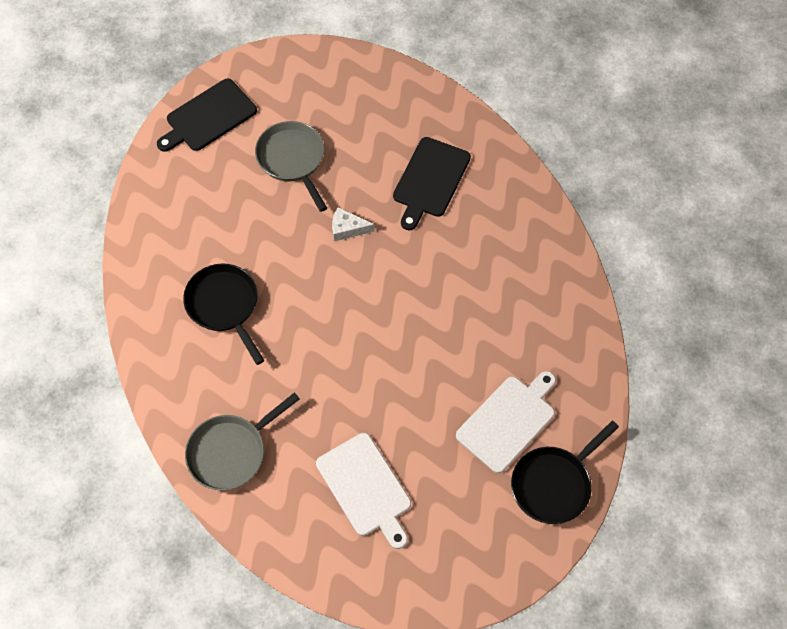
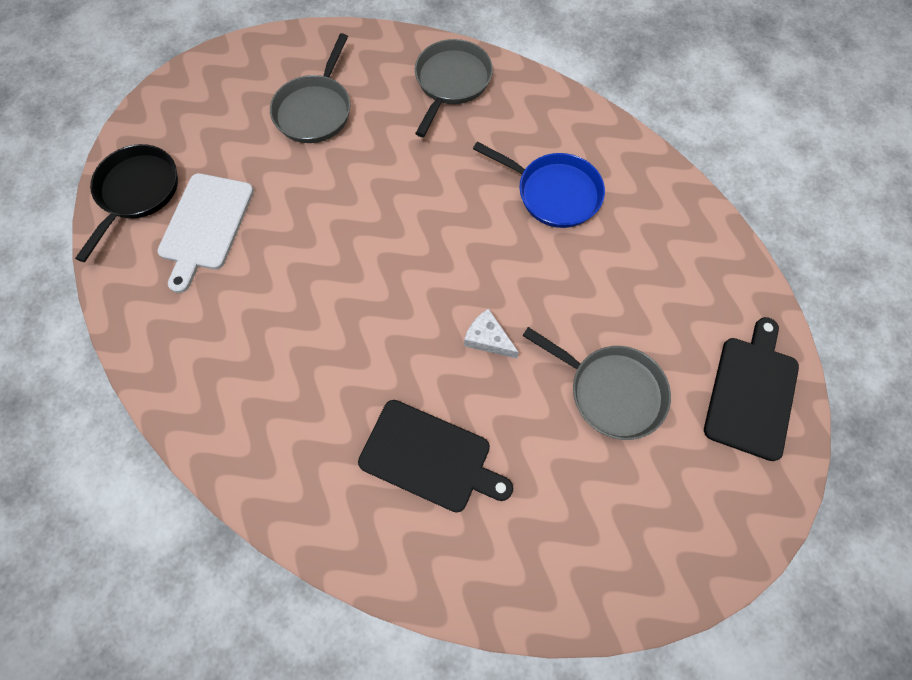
camera: 150 degrees right, 5 degrees up
black pan [183,264,264,365] -> blue pan [473,142,605,228]
white cutting board [316,433,411,549] -> grey pan [270,33,351,143]
white cheese [332,207,375,241] -> white cheese turned 120 degrees counterclockwise [464,308,519,359]
black cutting board [393,137,471,230] -> black cutting board turned 120 degrees clockwise [358,400,513,513]

